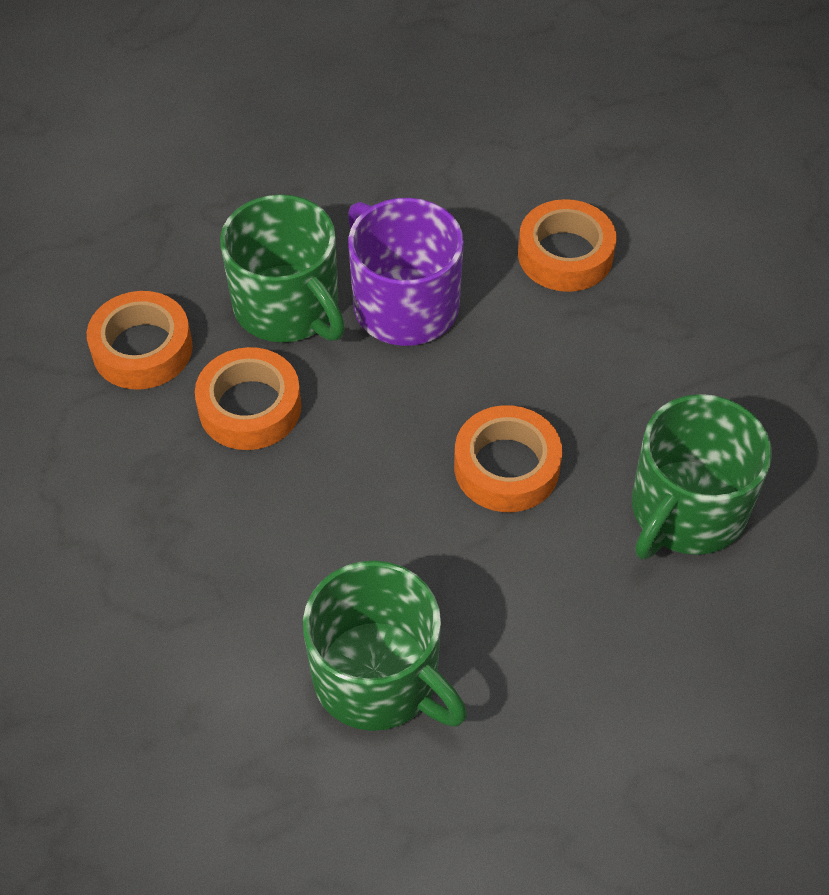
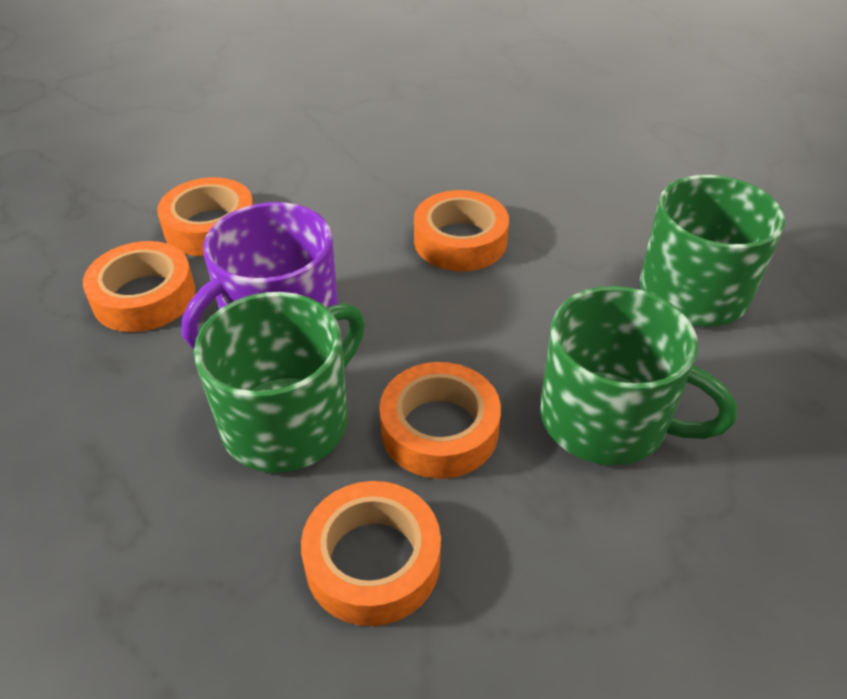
camera: 100 degrees left, 10 degrees down
green mug [632,394,772,559] -> green mug moved to [540,286,737,465]
none -> orange tape [83,241,196,332]

